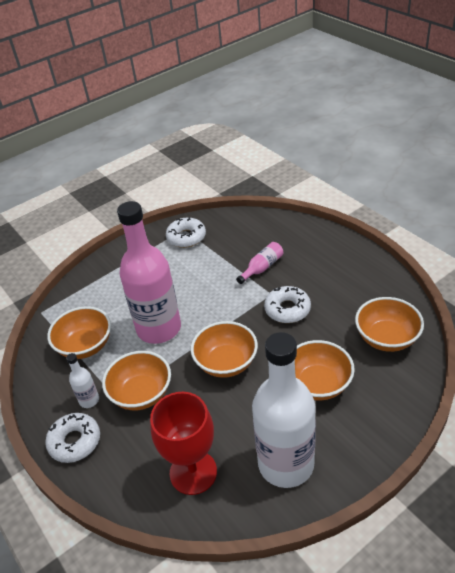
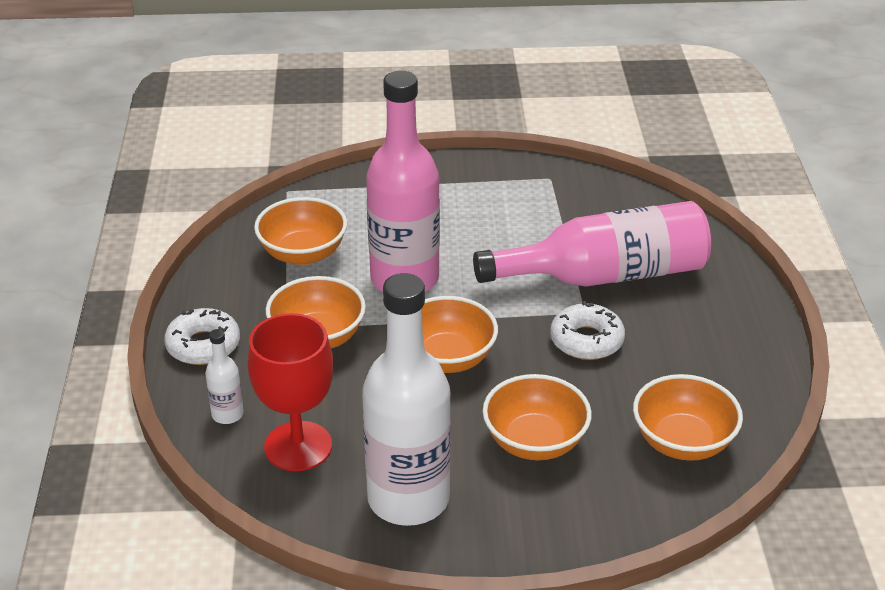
camera: 30 degrees right, 5 degrees down
white bottle [66,353,99,408] -> white bottle moved to [205,329,244,424]
white donut [166,217,206,248] -> none
pink bottle [236,242,283,284] -> pink bottle [473,201,711,287], size x2.40

